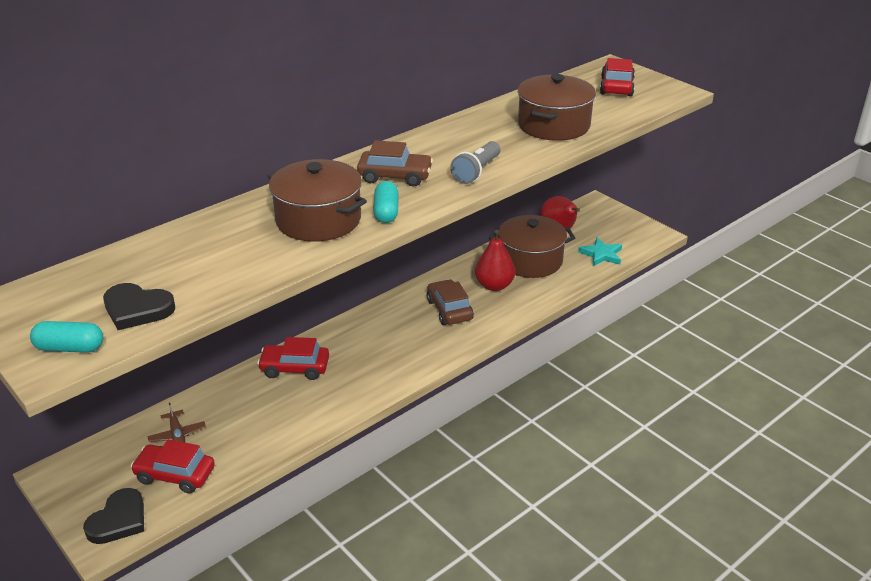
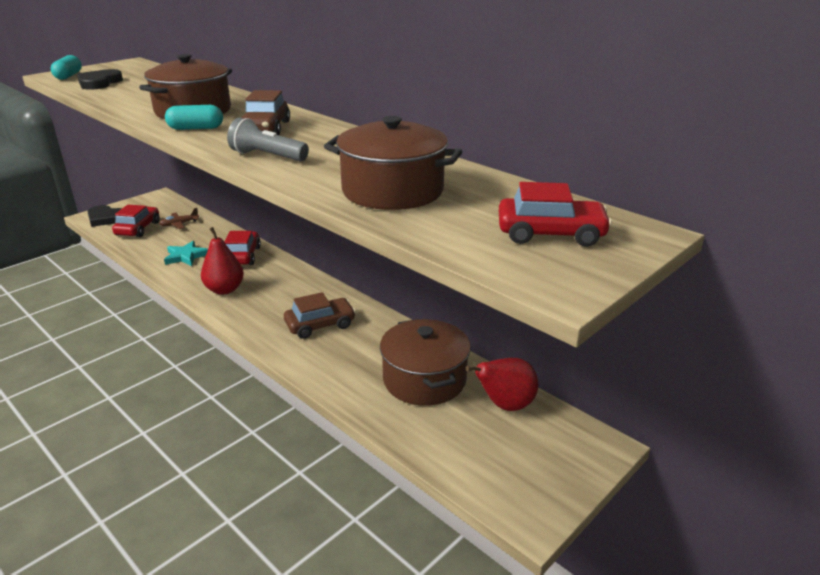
camera: 85 degrees right, 5 degrees down
red pear [475,230,515,291] -> red pear moved to [201,227,244,295]
turquoise star [578,238,622,266] -> turquoise star moved to [164,241,208,266]

